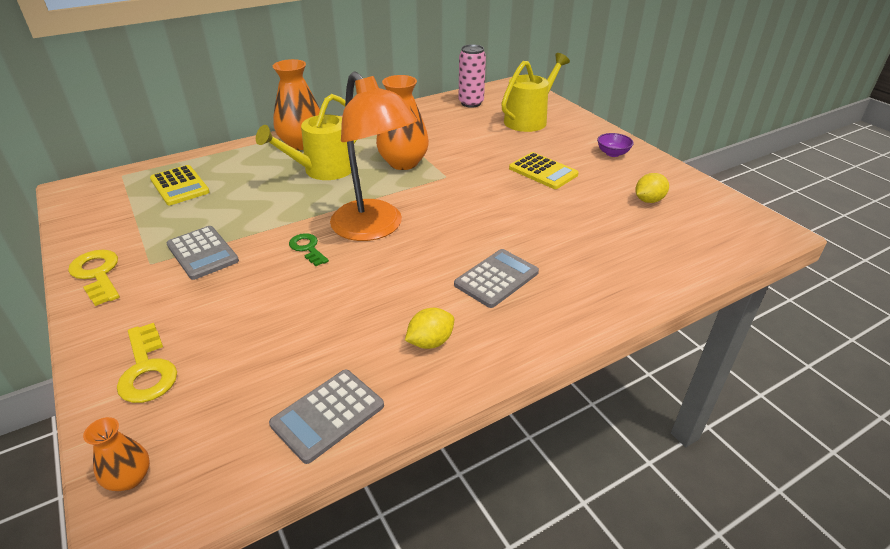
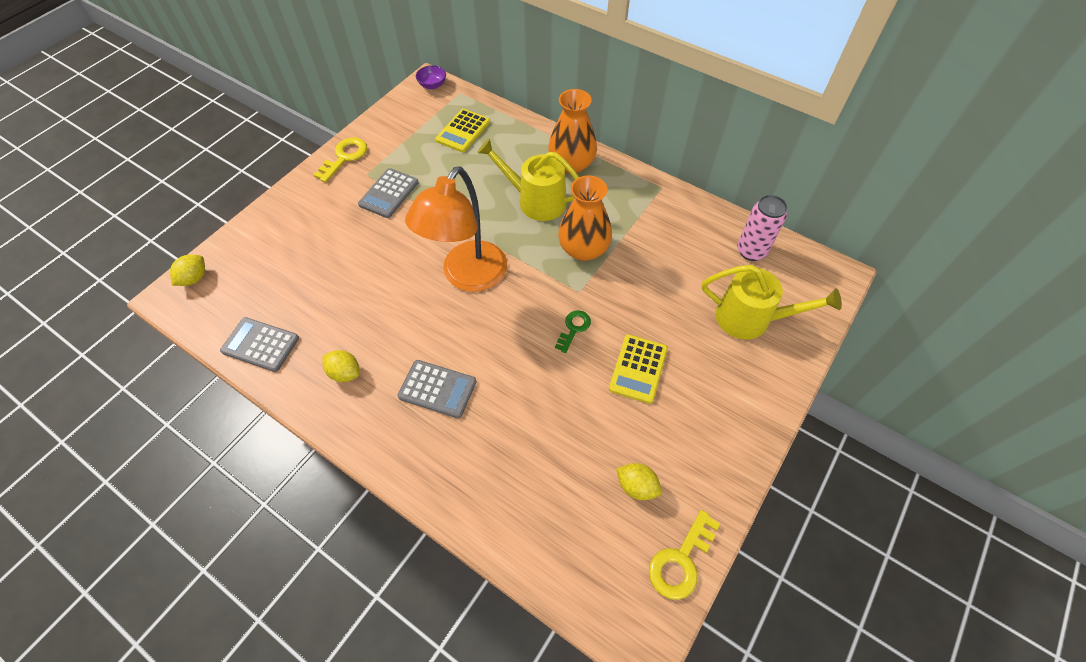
camera: 65 degrees right, 20 degrees up
orange vase [83,417,150,491] -> yellow lemon [170,255,205,286]
yellow key [117,323,177,403] -> yellow key moved to [649,510,720,600]
green key [289,233,329,266] -> green key moved to [555,310,591,353]
purple bowl [597,133,634,157] -> purple bowl moved to [416,65,446,89]

